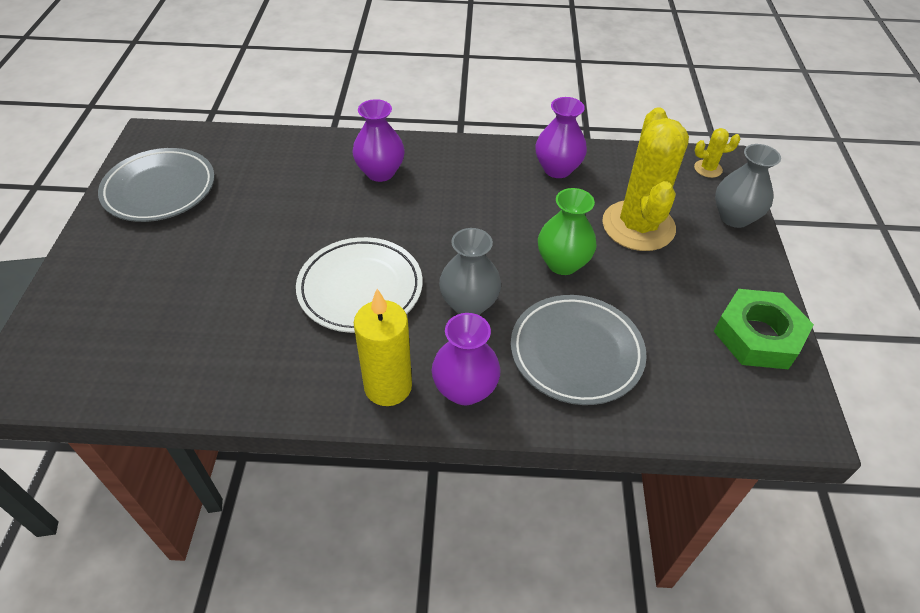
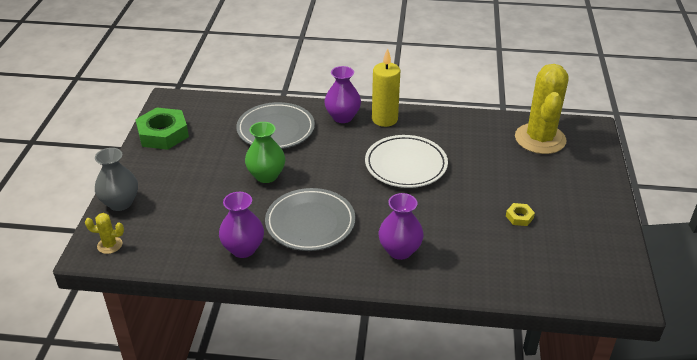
camera: 175 degrees left, 10 degrees down
grey plate [98,148,215,222] -> grey plate moved to [265,188,355,251]
grey vase [439,228,501,315] -> none
yellow cactus [602,107,689,251] -> yellow cactus moved to [515,64,569,154]
none -> yellow nut [506,203,535,226]

